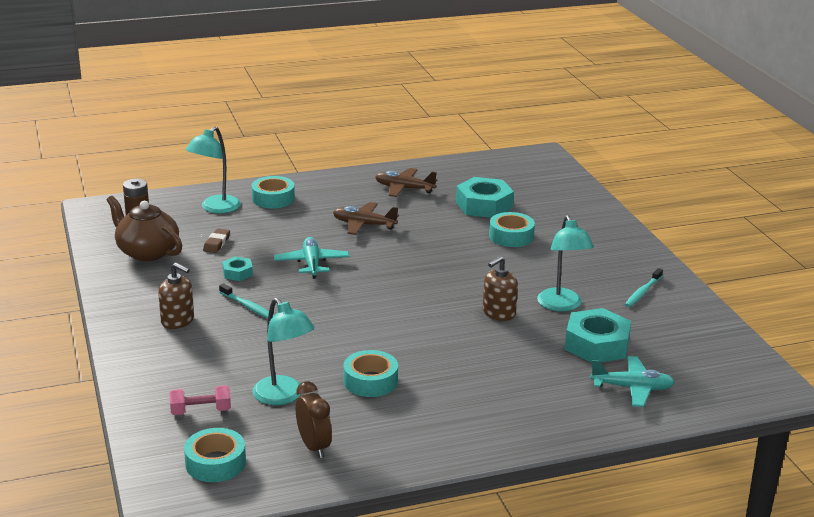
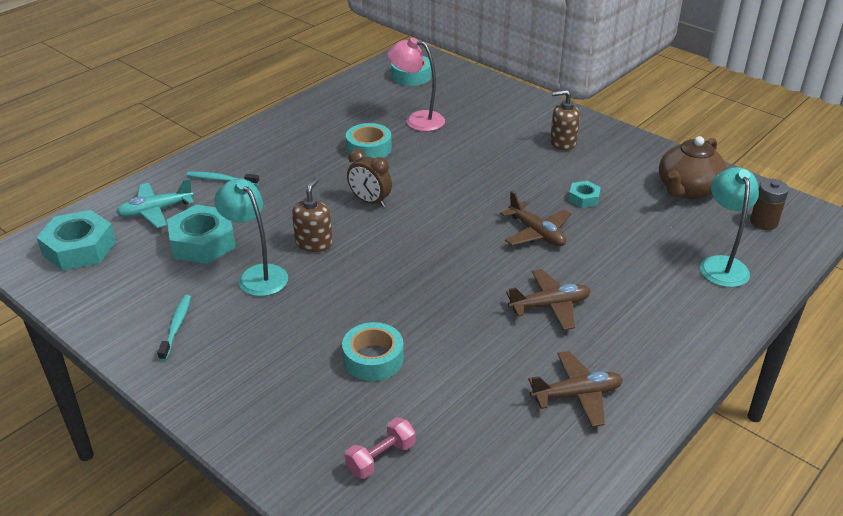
camera: 150 degrees right, 10 degrees up
brown teapot [107,196,182,261] -> brown teapot turned 120 degrees clockwise [659,136,727,199]
pink dumbbell [169,385,231,415] -> pink dumbbell moved to [345,418,415,479]
brown eraser [203,228,230,253] -> none
turquoise toothbrush [219,283,274,319] -> turquoise toothbrush moved to [187,172,259,185]
turquoise tape [251,176,295,208] -> none
turquoise lamp [252,298,315,405] -> pink lamp [387,37,445,131]
turquoise plane [274,237,349,279] -> brown plane [500,191,571,246]
brown clock [296,381,332,458] -> brown clock moved to [347,149,392,207]
turquoise nut [456,177,514,218] -> turquoise nut moved to [37,210,116,271]

